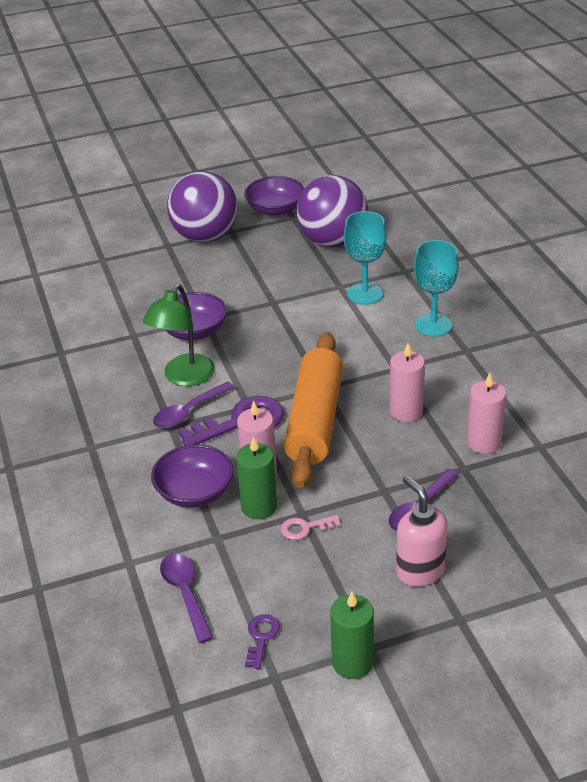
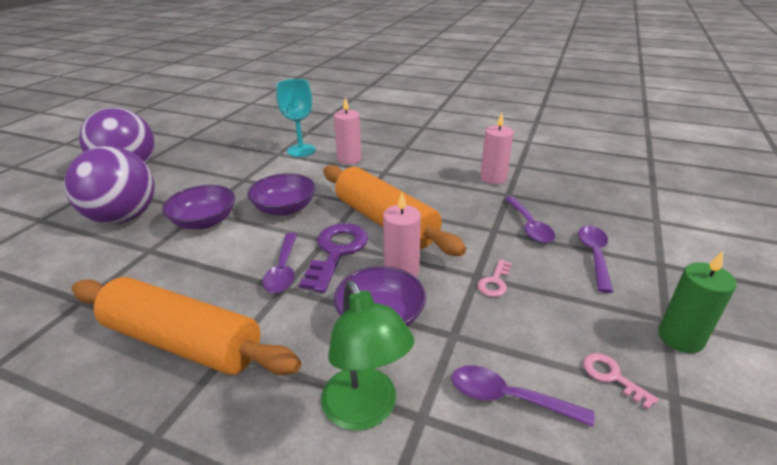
camera: 50 degrees left, 5 degrees down
green lamp [143,284,215,386] -> green lamp moved to [321,280,414,431]
green candle [236,436,277,519] -> none
purple bowl [244,176,304,216] -> purple bowl moved to [248,173,315,216]
purple key [245,614,280,669] -> pink key [583,353,659,410]
purple ball [297,175,368,247] -> purple ball moved to [64,146,155,224]
pink candle [389,343,425,422] -> pink candle moved to [334,97,362,164]
pink soap dispenser [396,475,448,587] -> purple spoon [578,225,613,293]
turquoise goblet [414,240,459,337] -> none
none -> orange rolling pin [72,277,301,375]

